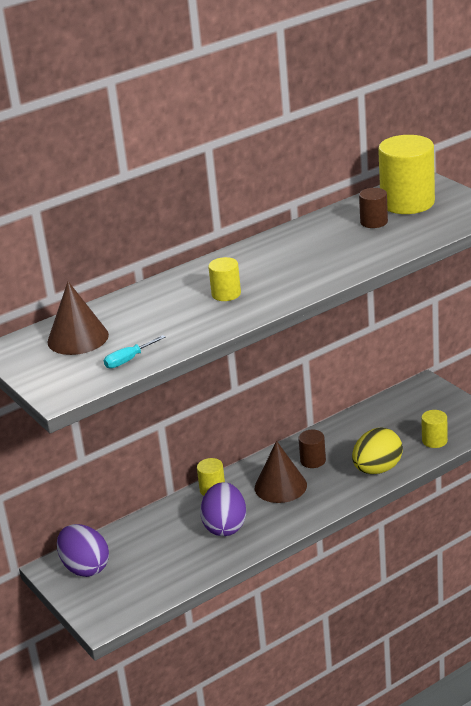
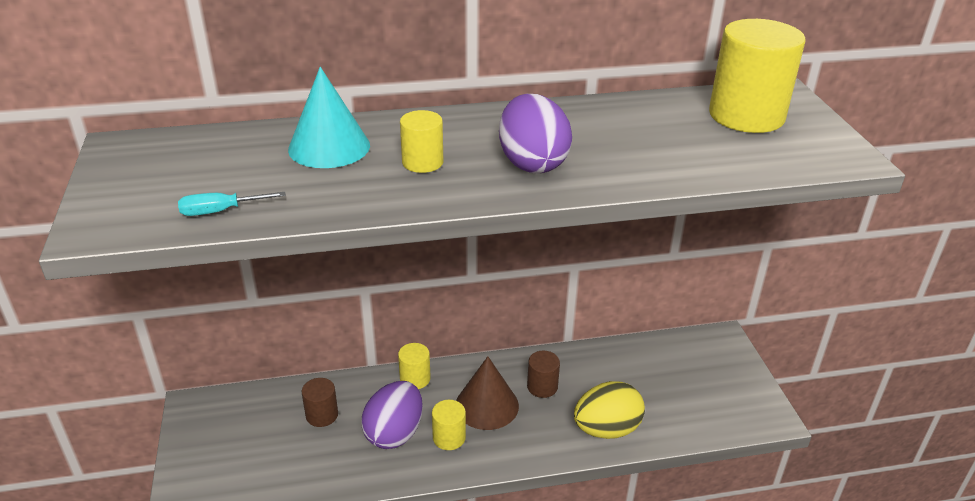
camera: 20 degrees right, 5 degrees up
brown cone [47,281,109,355] -> none
purple egg [57,524,109,577] -> purple egg moved to [499,94,572,173]
brown cylinder [359,188,388,228] -> brown cylinder moved to [302,378,338,427]
yellow cylinder [421,410,448,448] -> yellow cylinder moved to [432,400,466,450]
none -> turquoise cone [288,67,370,168]

